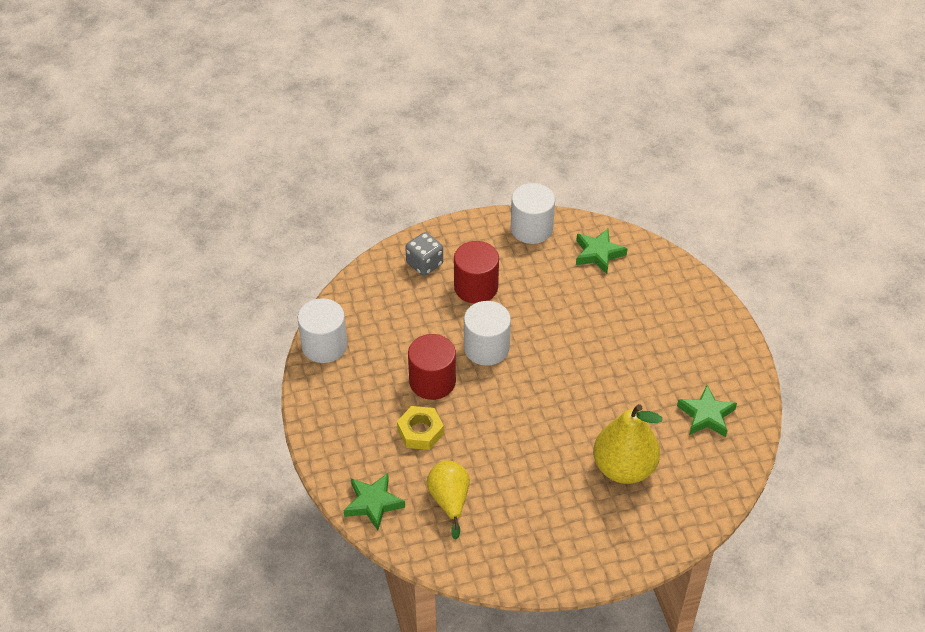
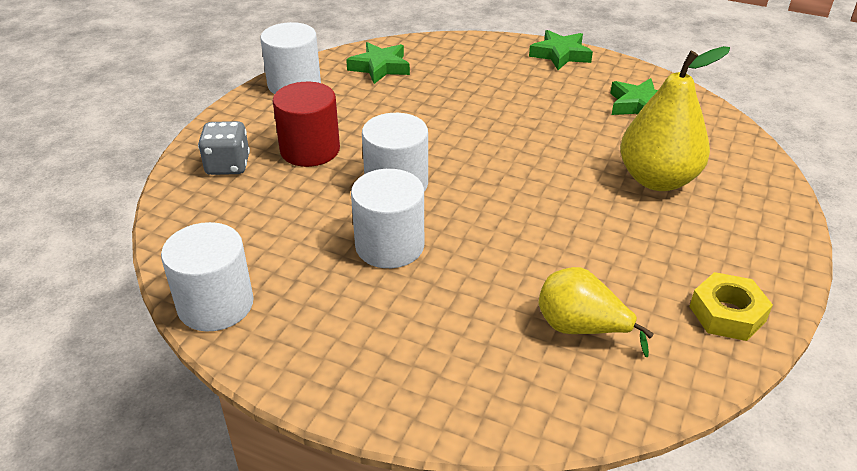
camera: 50 degrees left, 10 degrees down
green star [344,473,405,531] -> green star moved to [529,30,593,70]
yellow nut [397,406,444,450] -> yellow nut moved to [689,272,773,341]
red cylinder [408,334,456,400] -> white cylinder [351,169,424,268]

